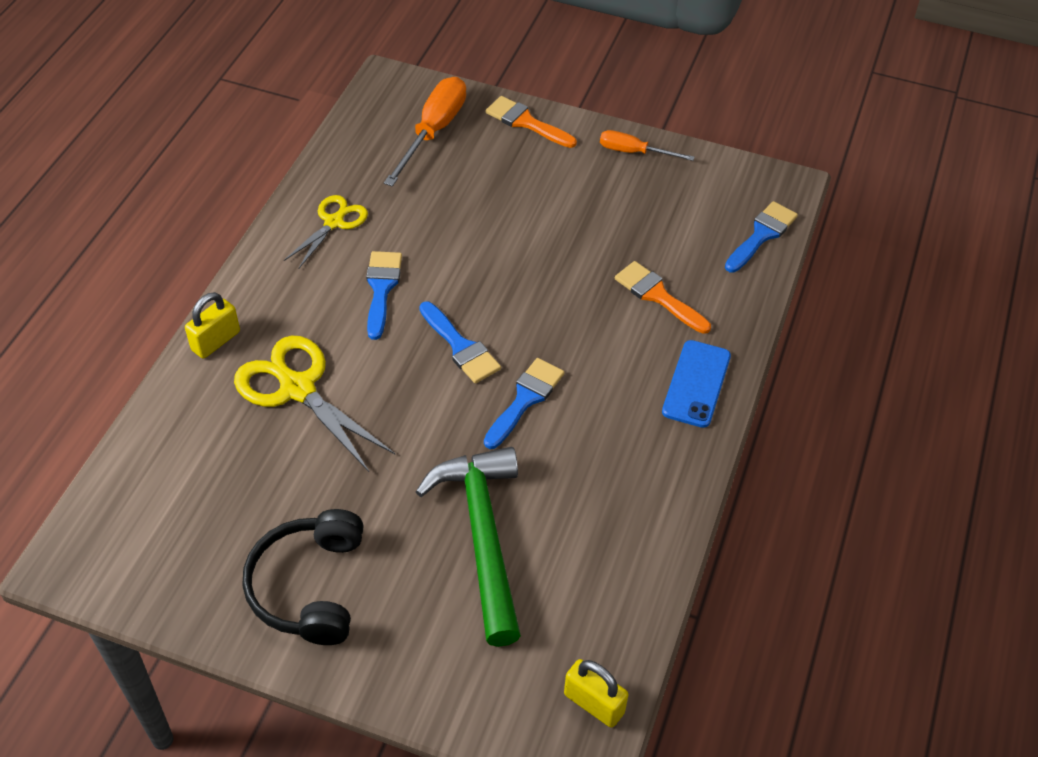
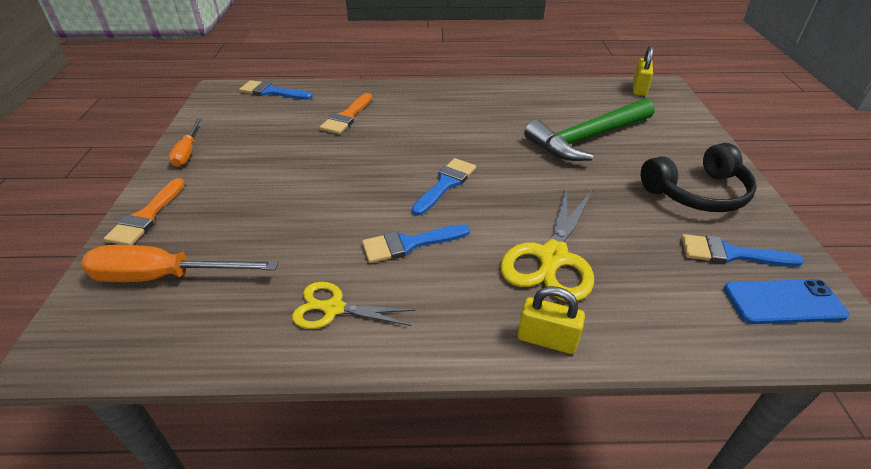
camera: 110 degrees left, 10 degrees down
blue brush [484,358,564,449] -> blue brush moved to [681,234,804,267]
blue phone [662,340,731,428] -> blue phone moved to [724,279,849,324]

